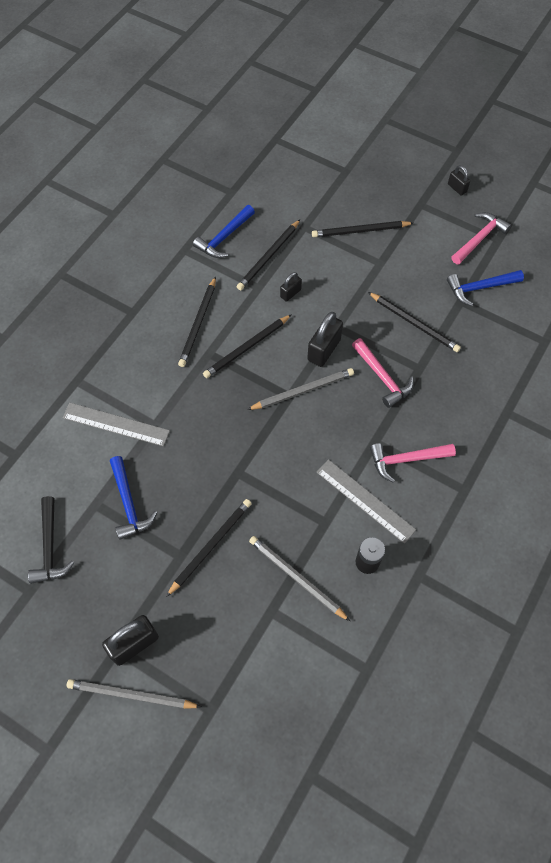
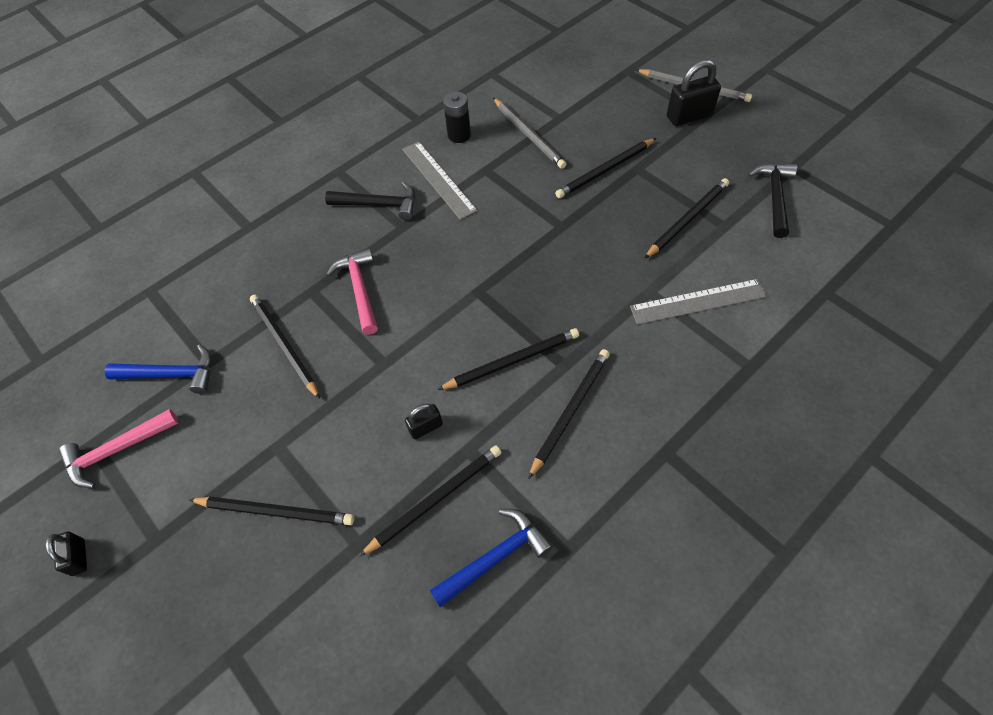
camera: 160 degrees left, 5 degrees down
grey ruler [63,403,170,446] -> grey ruler turned 45 degrees counterclockwise [630,279,768,325]
blue hammer [110,456,157,540] -> black pencil [644,178,729,259]
grey pencil [247,368,354,410] -> none
black padlock [307,312,343,367] -> none
pink hammer [370,443,456,483] -> black hammer [325,181,415,221]

